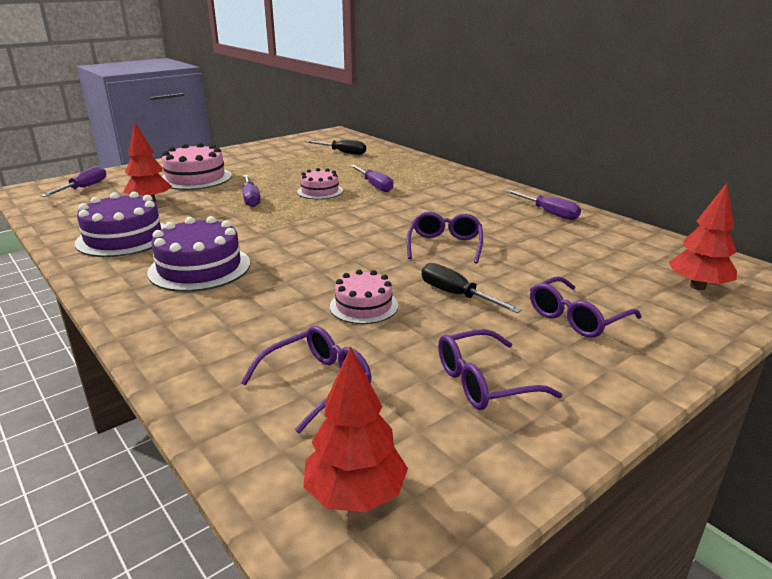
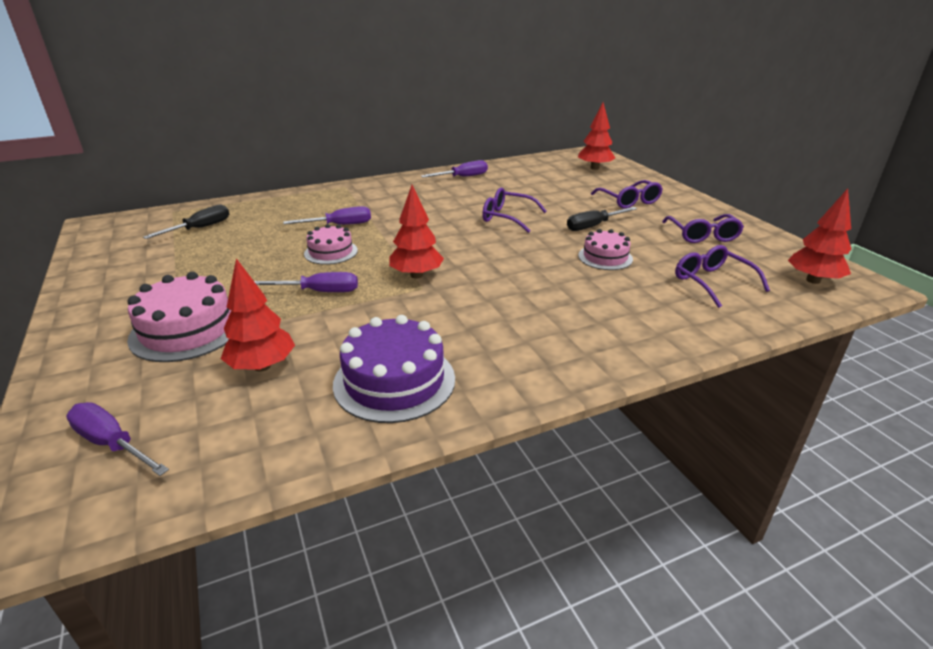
camera: 75 degrees left, 5 degrees up
purple cake [147,216,250,292] -> none
none -> red tree [389,185,444,279]

